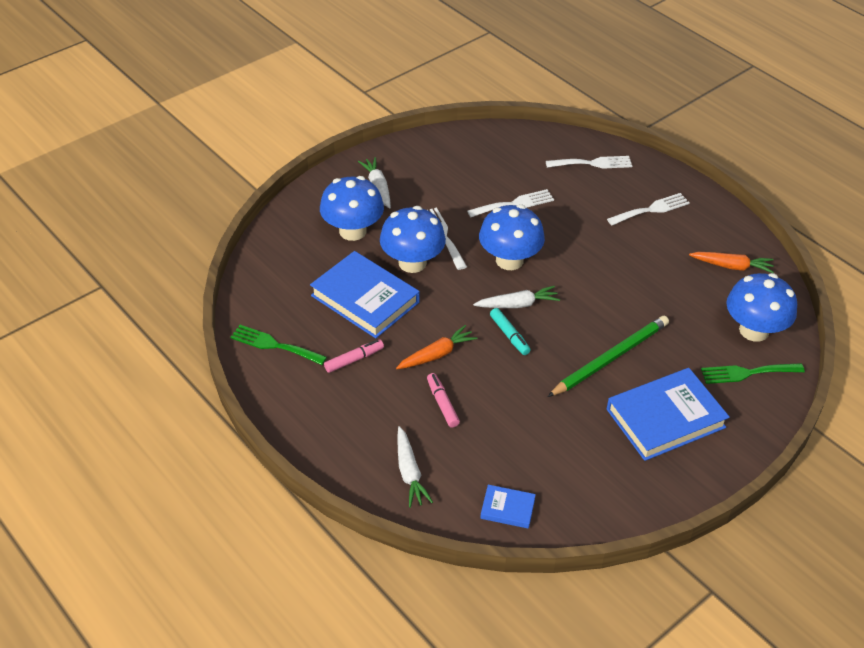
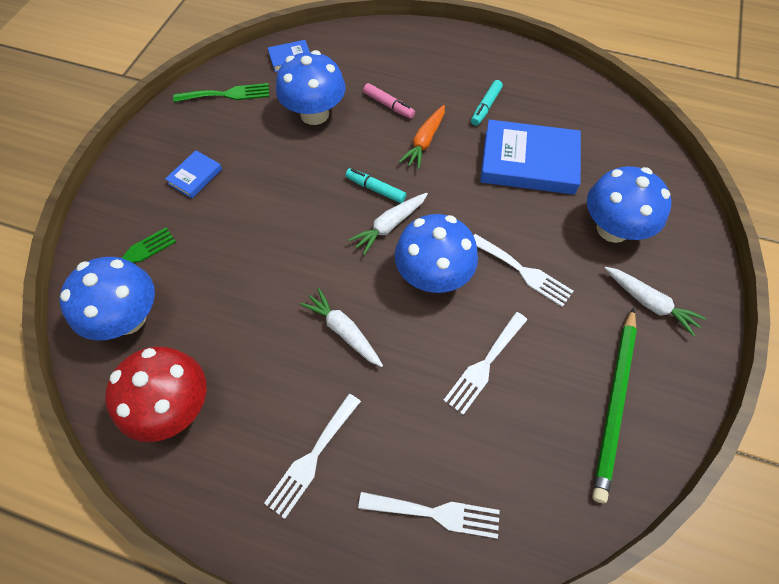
camera: 150 degrees right, 15 degrees up
green fork [230,325,327,365] -> green fork moved to [173,83,269,102]
pink marker [324,339,384,373] -> turquoise marker [471,80,503,126]
blue mushroom [380,206,446,273] -> blue mushroom moved to [276,50,345,125]
white carrot [398,426,433,508] -> white carrot moved to [300,288,383,367]
white fork [546,156,632,169] -> white fork turned 135 degrees counterclockwise [358,492,500,539]
green pencil [548,316,669,397] -> green pencil moved to [592,307,637,503]
blue book [607,368,730,461] -> blue book [165,150,222,198], size x0.47
orange carrot [689,252,774,273] -> red mushroom [105,346,206,442]

